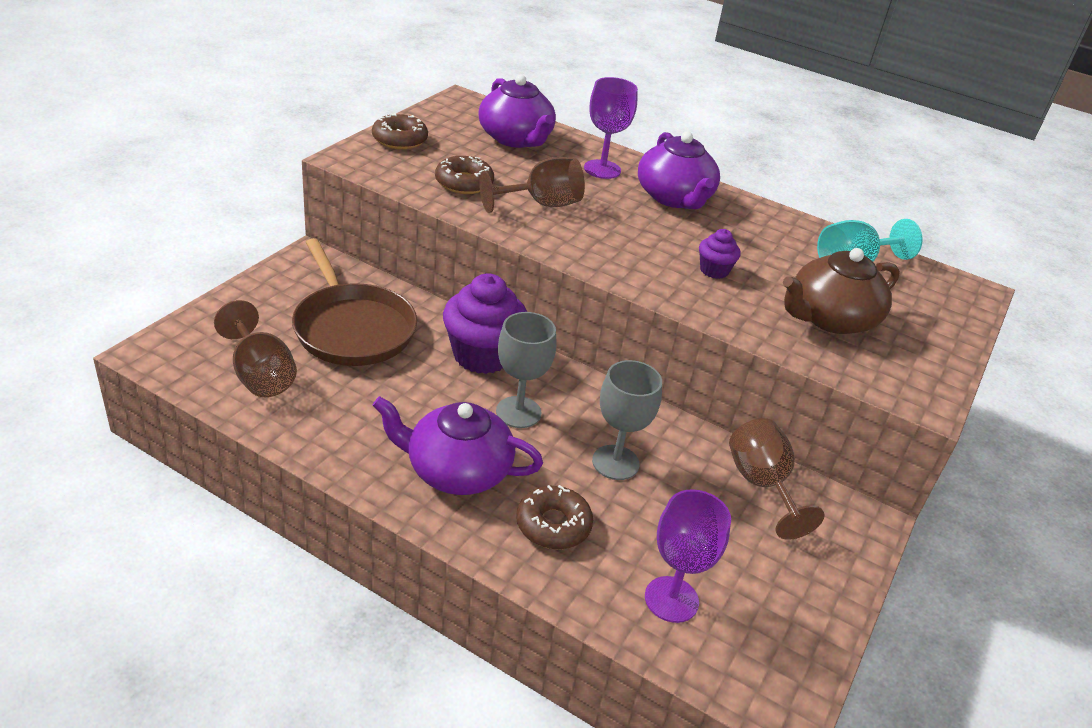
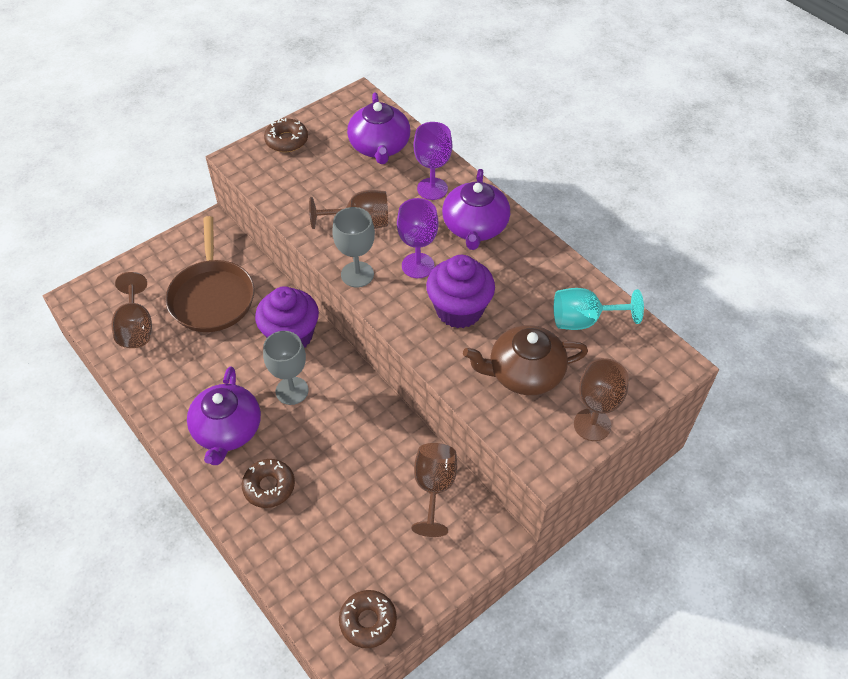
camera: 25 degrees right, 15 degrees up
purple teapot [372,396,543,495] -> purple teapot turned 120 degrees counterclockwise [187,366,261,465]
brown donut [435,156,494,194] -> brown donut moved to [339,590,397,648]
grey goblet [592,360,662,480] -> grey goblet moved to [332,207,375,287]
purple goblet [645,489,731,623] -> purple goblet moved to [397,198,439,278]
purple cupcake [699,229,741,279] -> purple cupcake [426,255,495,328], size x2.02
none -> brown goblet [574,358,629,441]

